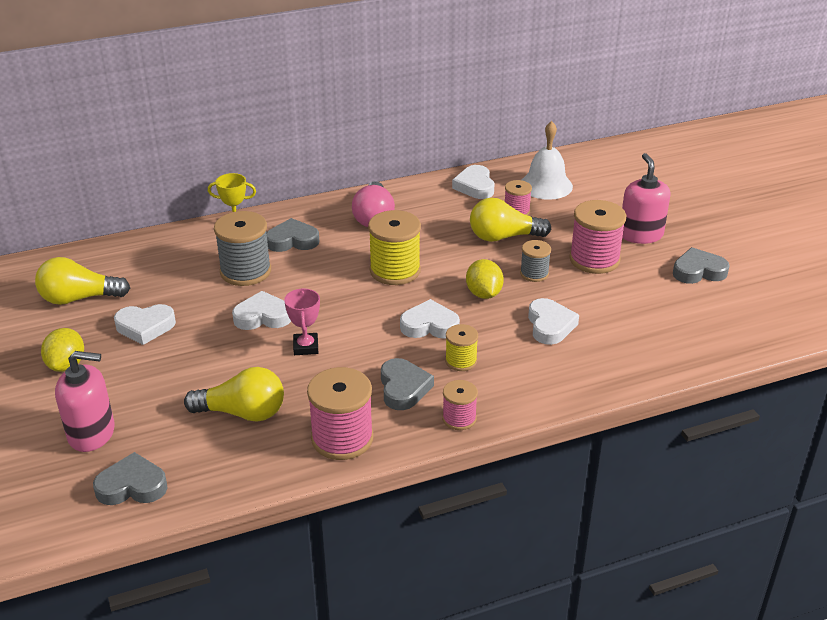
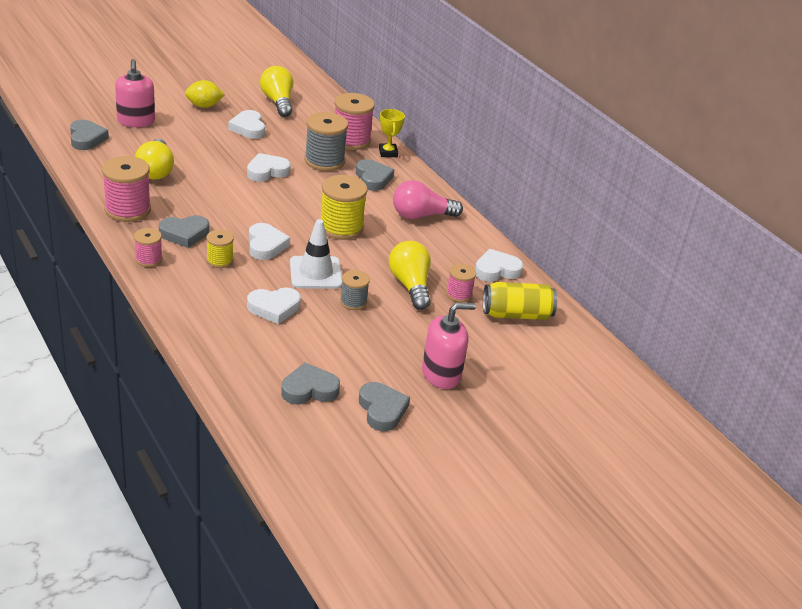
camera: 75 degrees right, 0 degrees up
white heart [232,291,291,330] -> white heart turned 105 degrees counterclockwise [247,153,291,182]
pink trophy [284,288,320,355] -> none
yellow lemon [466,259,504,299] -> white traffic cone [290,219,342,289]
white bell [522,121,573,200] -> yellow can [483,282,557,320]
pink spool [569,200,626,274] -> pink spool moved to [335,93,375,150]
none -> grey heart [281,362,340,404]

